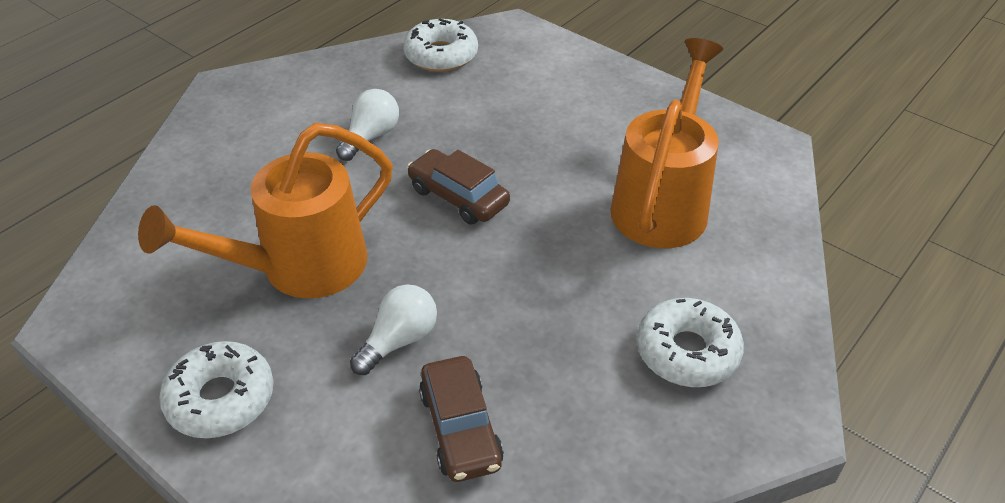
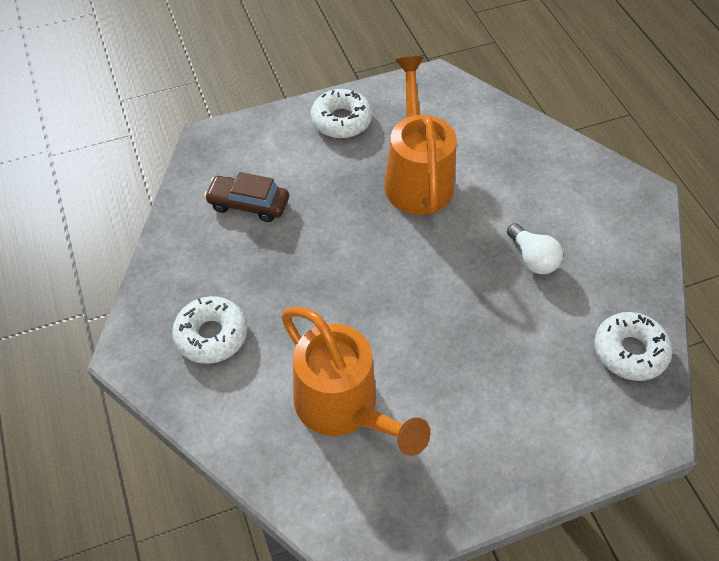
camera: 120 degrees right, 10 degrees up
white light bulb [350,285,437,375] -> none
brown car [407,149,510,224] -> none

